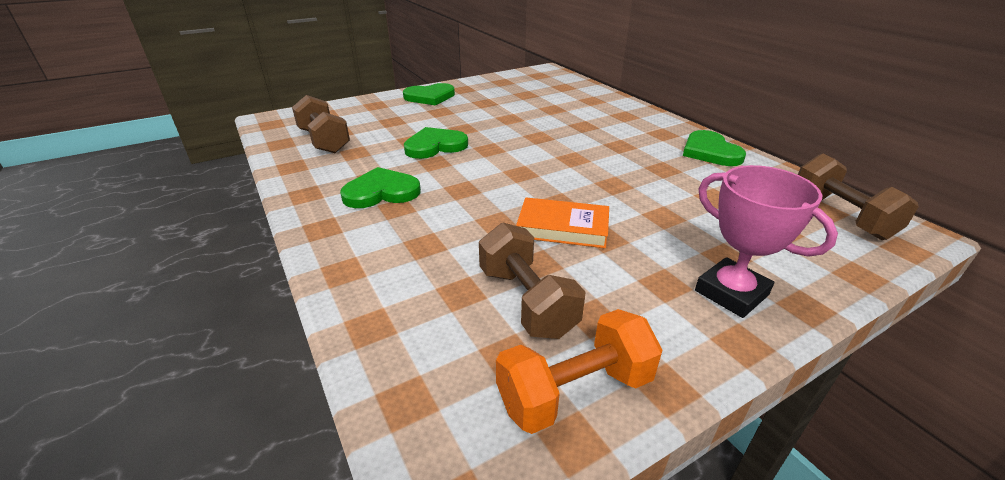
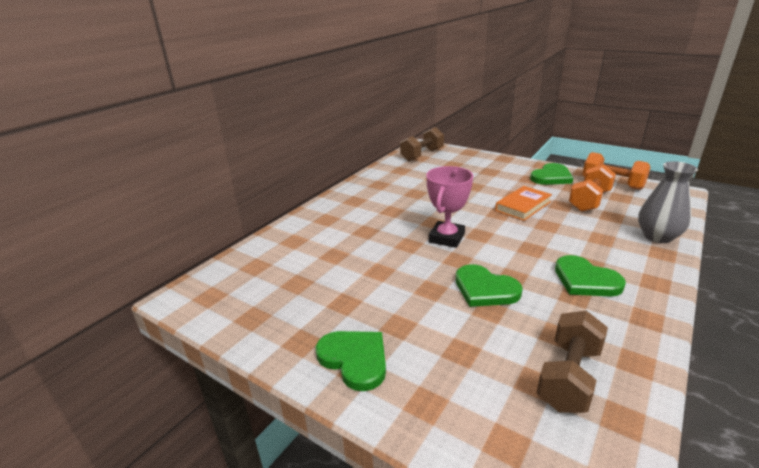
camera: 115 degrees left, 5 degrees down
brown dumbbell [479,222,585,339] -> orange dumbbell [569,164,616,212]
orange book [516,197,609,248] -> orange book turned 60 degrees clockwise [495,186,552,221]
green heart [683,130,746,166] -> green heart moved to [530,163,573,185]
pink trophy [695,165,838,318] -> pink trophy moved to [426,166,473,248]
none -> grey vase [638,161,698,243]

